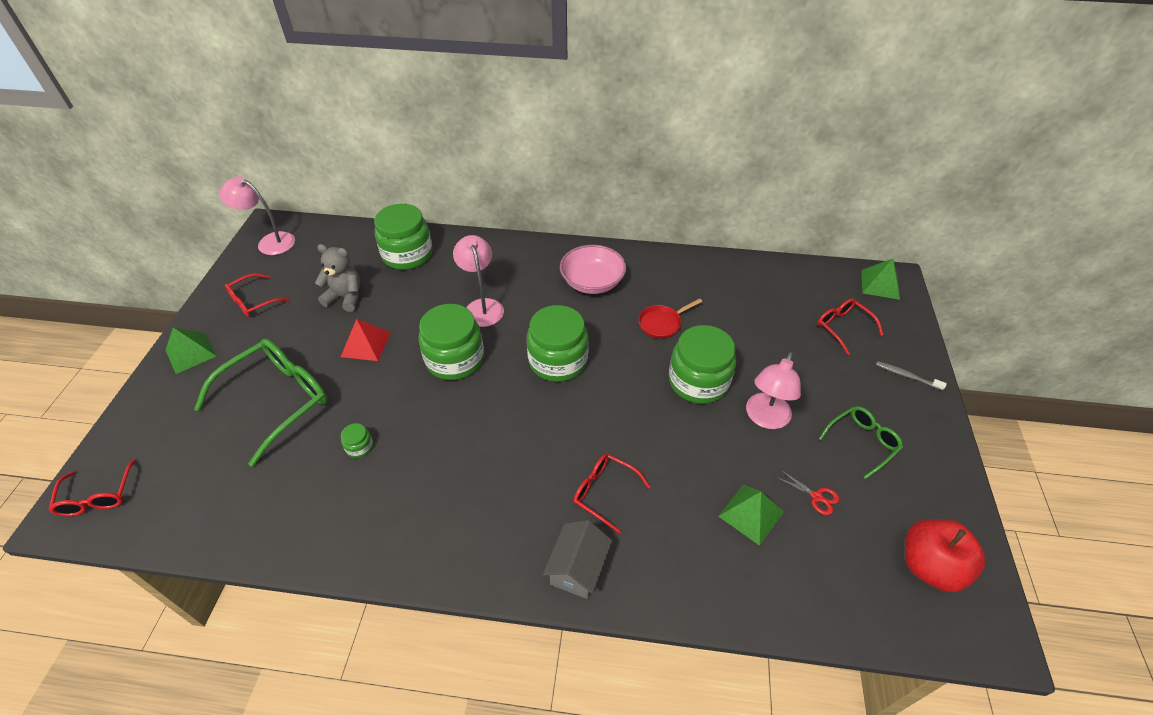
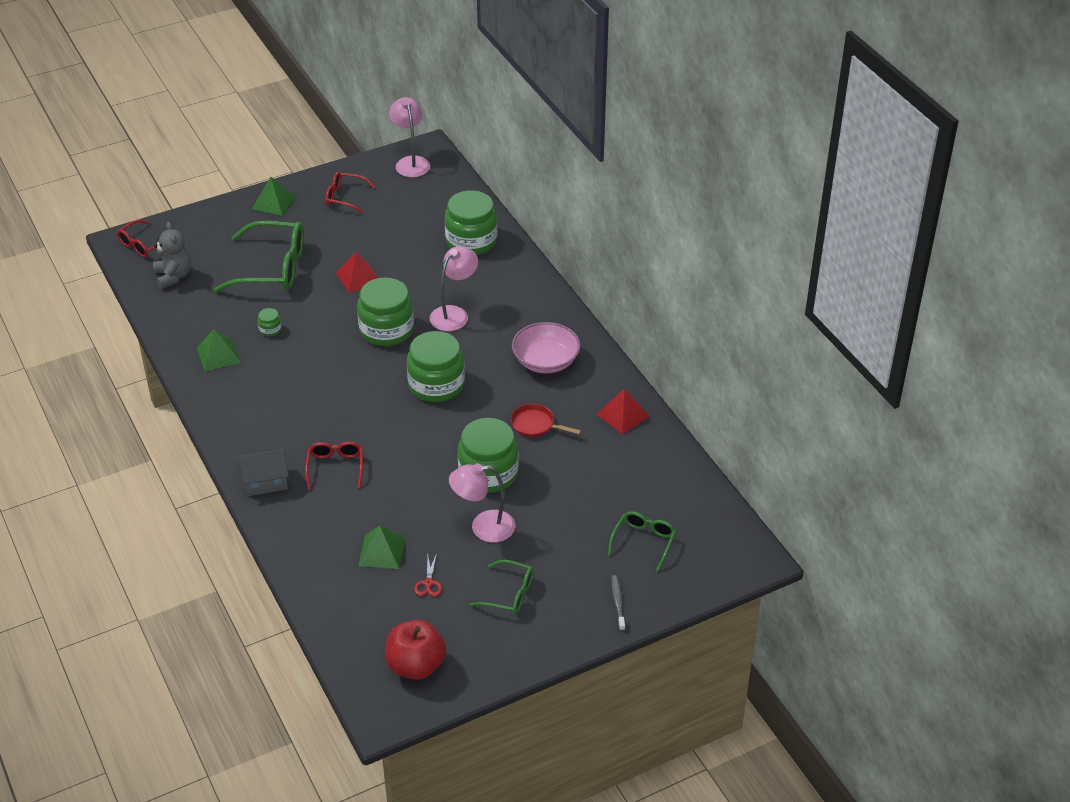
camera: 55 degrees right, 5 degrees down
grey teddy bear [315,244,360,312] -> grey teddy bear moved to [153,222,191,289]
red glasses [817,298,883,355] -> green glasses [608,511,676,571]
green pyramid [861,259,900,300] -> green pyramid moved to [197,329,241,371]
none -> red pyramid [597,389,650,434]

